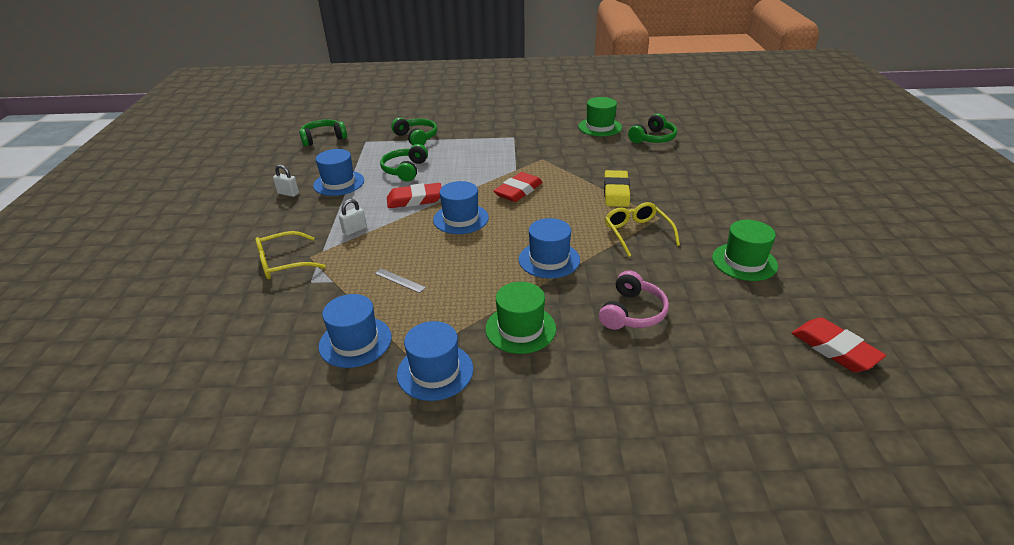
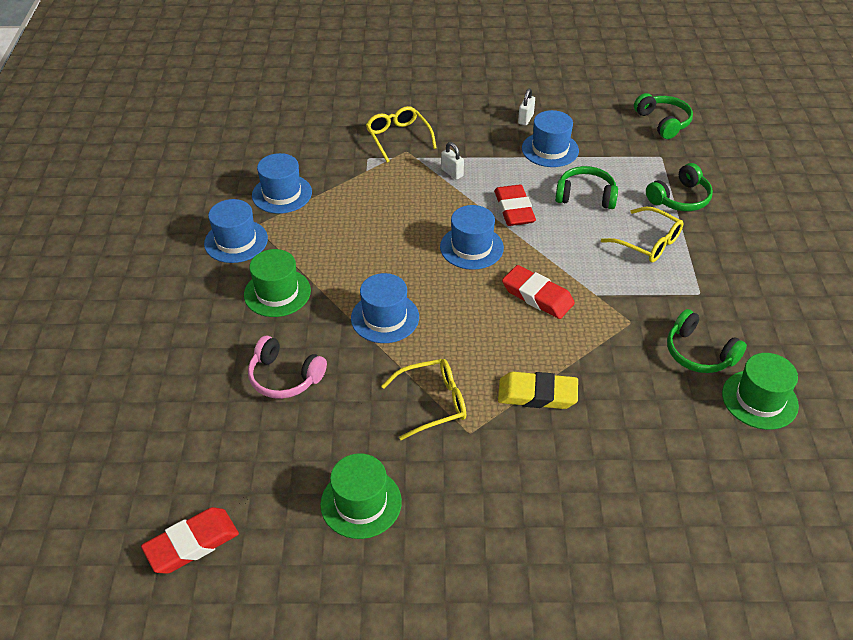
camera: 90 degrees right, 10 degrees up
grey ruler [374,268,426,293] -> none
green headphones [628,114,677,143] -> green headphones moved to [667,309,747,373]
none -> yellow glasses [601,207,683,262]

